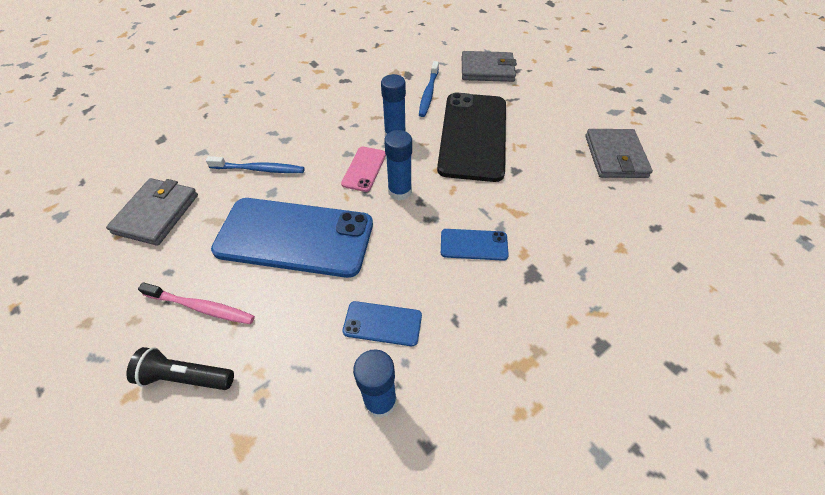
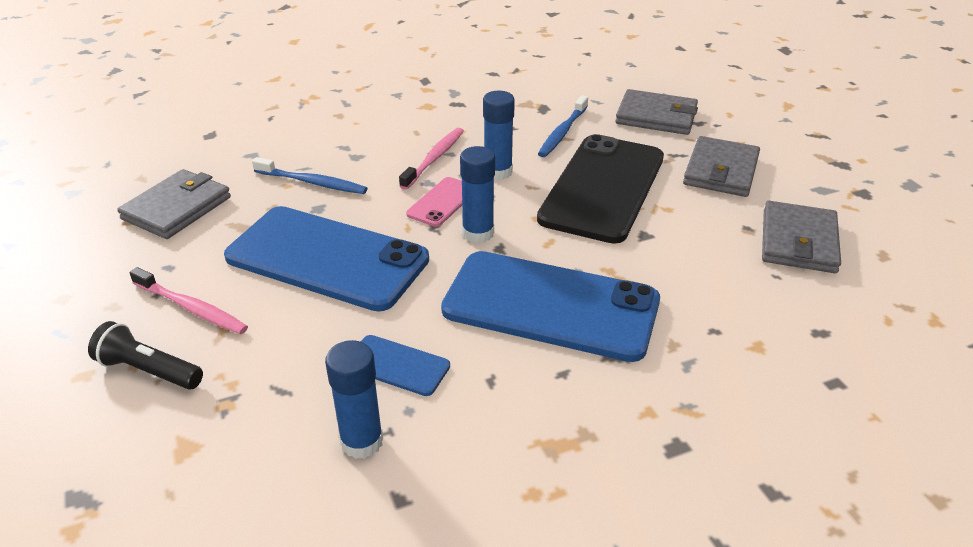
camera: 15 degrees right, 15 degrees down
blue phone [441,229,509,261] -> blue phone [441,251,660,362], size x2.25
none -> pink toothbrush [399,128,464,190]
none -> grey wallet [683,136,760,197]

